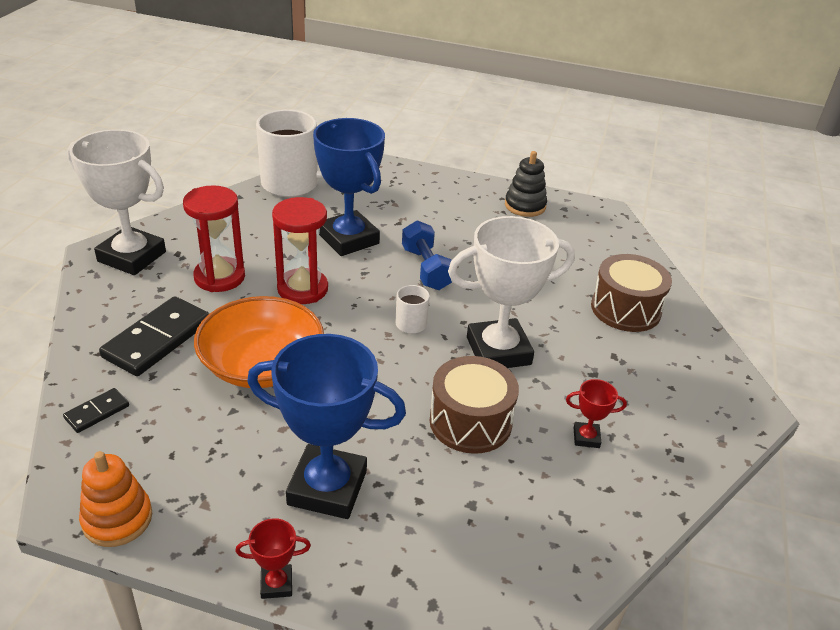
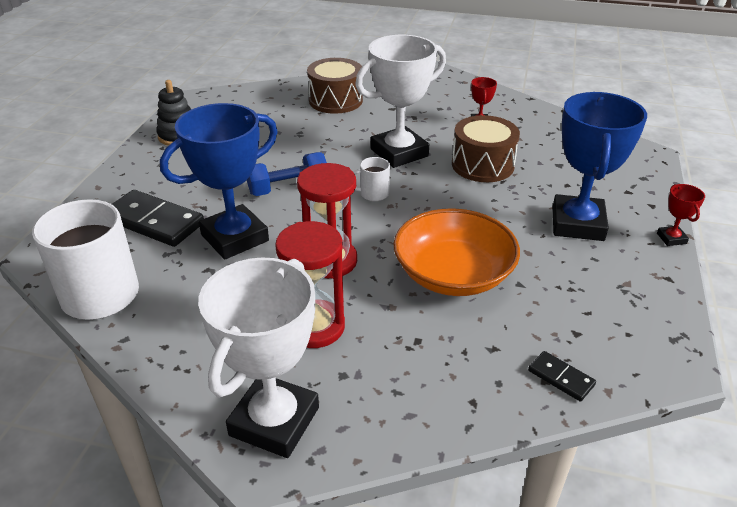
camera: 90 degrees left, 0 degrees up
orange stacking toy [79,451,152,547] -> none
black domino [99,296,210,376] -> black domino moved to [112,190,204,247]
white trophy [448,216,575,368] -> white trophy turned 75 degrees clockwise [355,35,446,168]

